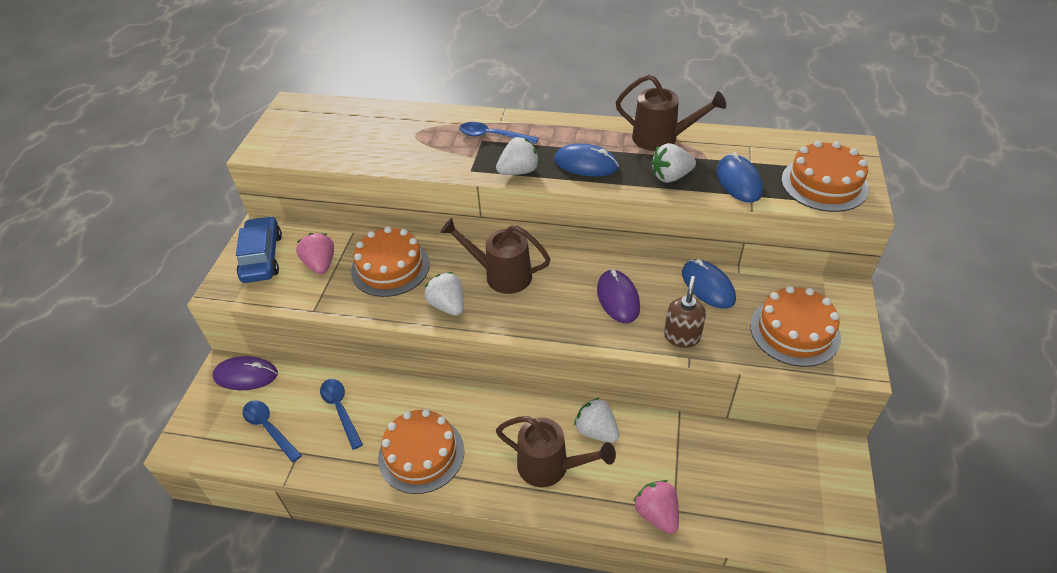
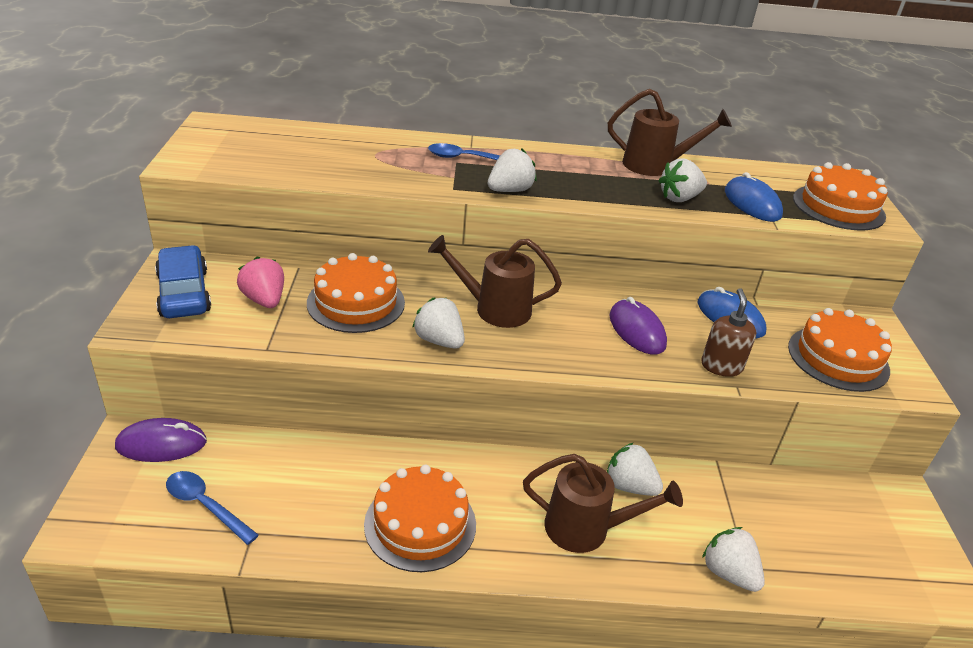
camera: 15 degrees left, 10 degrees down
blue spoon [320,379,363,450] -> none
blue mouse [554,143,619,176] -> none
pink strawberry [633,480,679,534] -> white strawberry [702,527,765,592]

